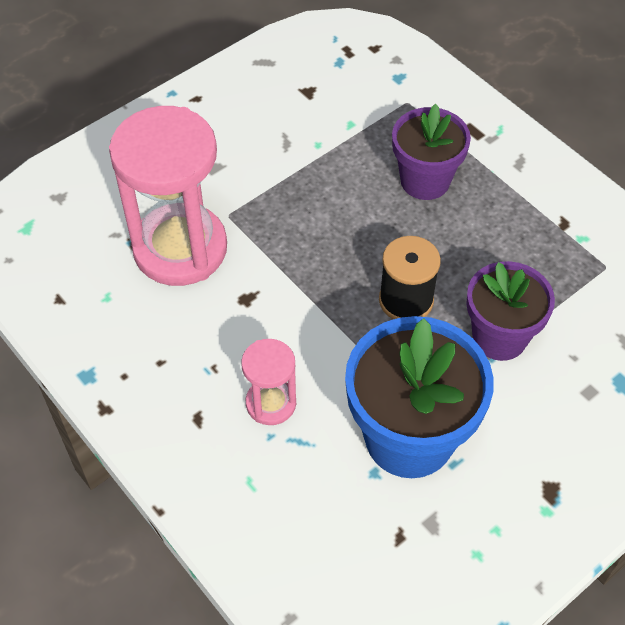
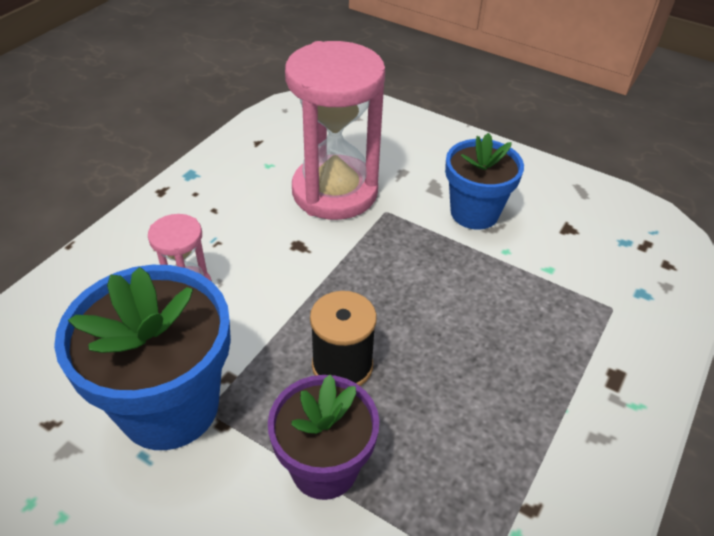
camera: 70 degrees right, 10 degrees down
purple flower pot [392,104,471,200] -> none
none -> blue flower pot [445,133,524,230]

